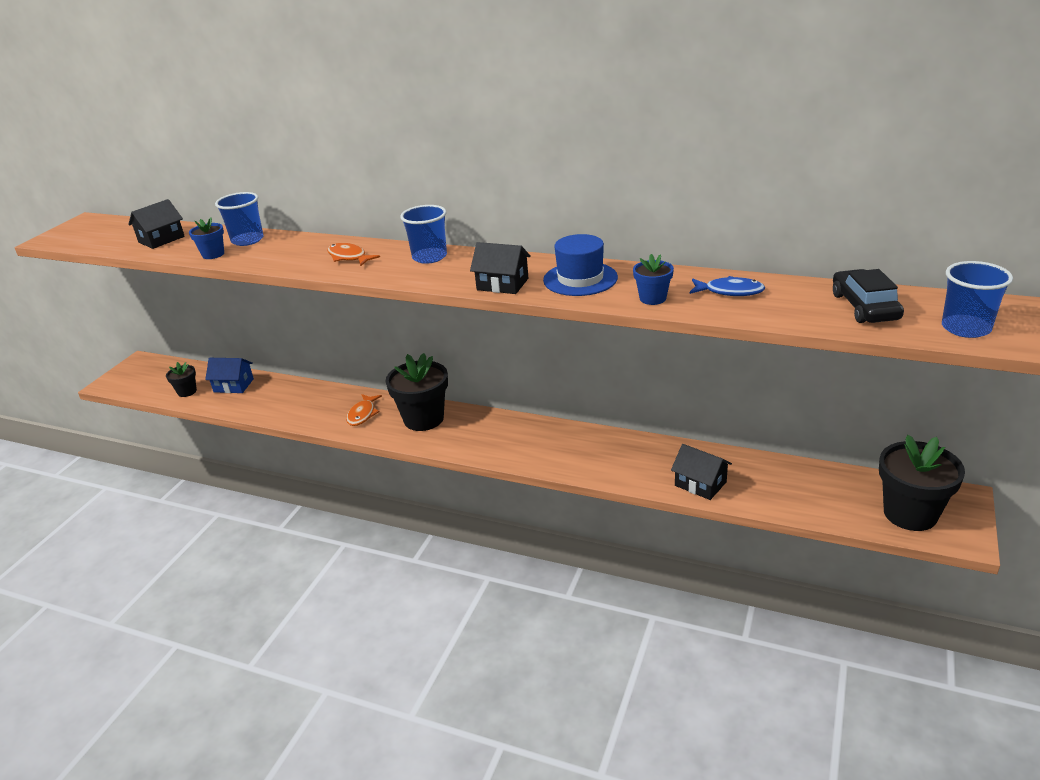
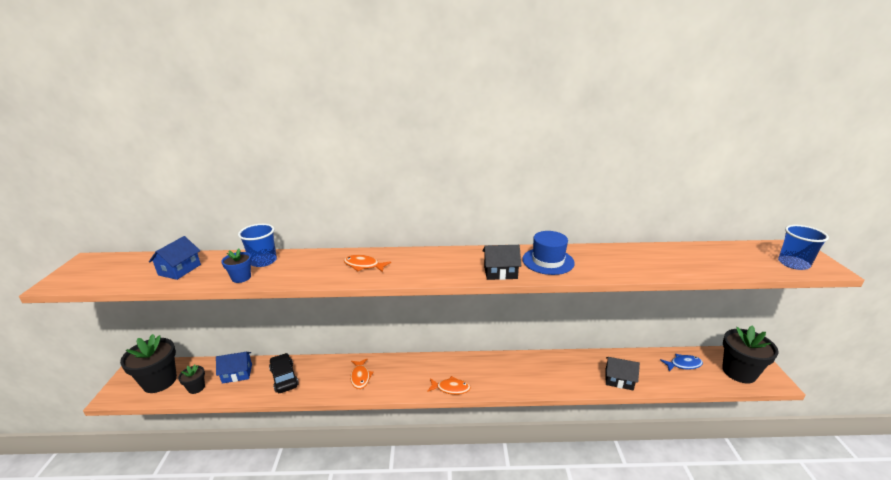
camera: 25 degrees left, 5 degrees down
black house [128,199,185,249] -> blue house [149,236,201,280]
black flower pot [385,353,448,431] -> black flower pot moved to [120,334,177,393]
blue cup [400,205,447,264] -> none
blue flower pot [633,254,674,305] -> none
blue fish [690,276,765,296] -> blue fish moved to [660,354,703,372]
black car [833,269,904,323] -> black car moved to [269,353,298,393]
none -> orange fish [427,376,471,395]

